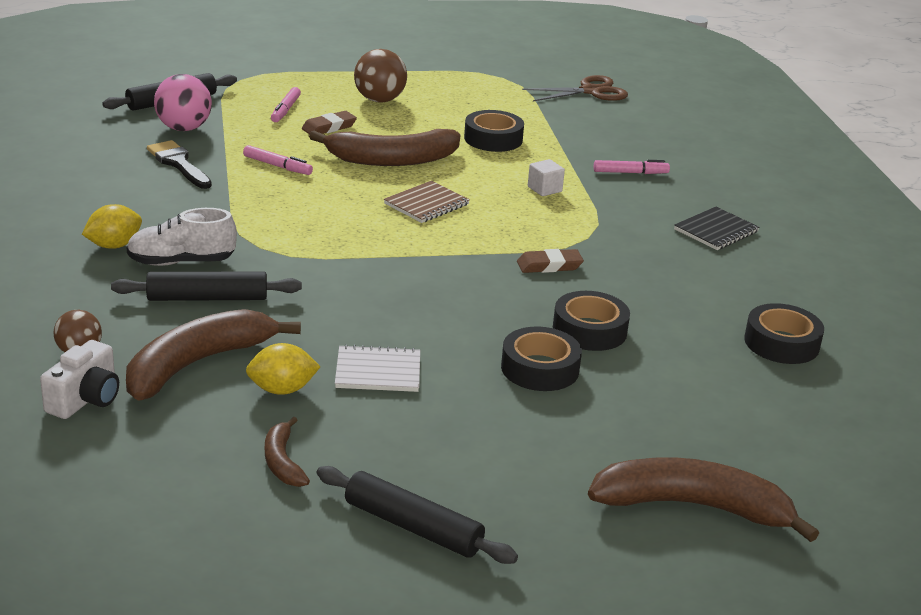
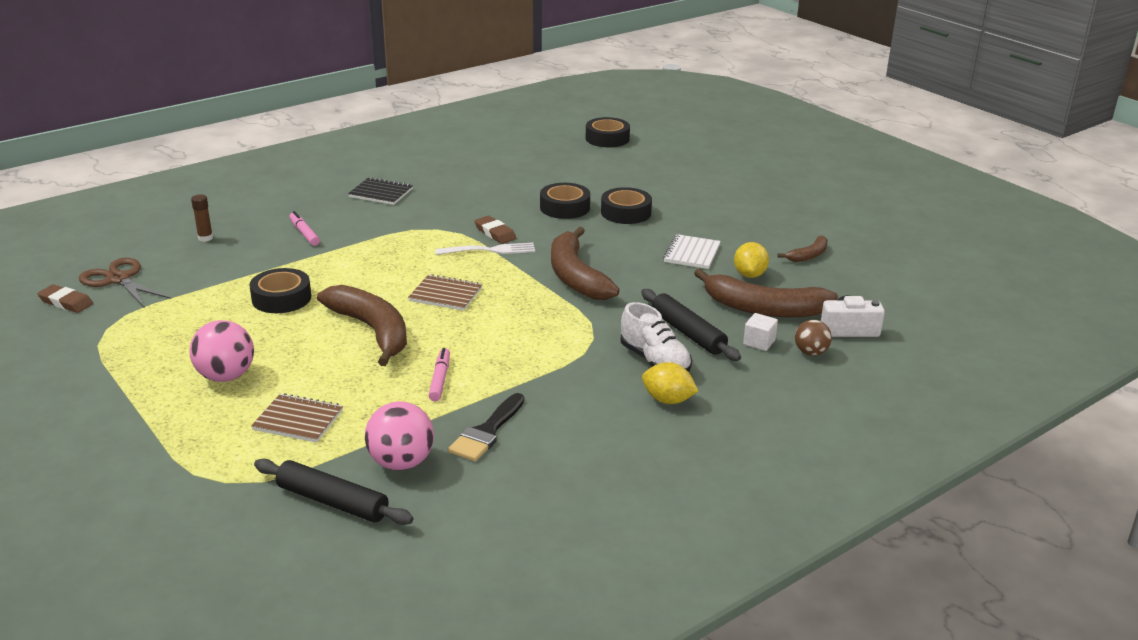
camera: 115 degrees left, 0 degrees up
yellow lemon [246,343,321,395] -> yellow lemon turned 45 degrees clockwise [734,242,769,278]
pink marker [271,87,301,122] -> brown notebook [251,393,343,443]
brown eraser [302,111,357,135] -> brown eraser moved to [37,284,93,313]
black rolling pin [317,466,518,564] -> none
white notebook [335,344,420,392] -> white notebook turned 45 degrees clockwise [663,234,721,269]
brown ball [354,49,407,102] -> pink ball [189,320,254,382]
white cube [528,159,565,196] -> white cube moved to [743,313,778,351]
brown banana [588,457,819,542] -> brown banana moved to [551,227,620,300]
black tape [744,303,824,364] -> black tape moved to [586,117,630,147]
none -> brown glue stick [191,194,213,242]
none -> white fork [435,243,535,255]

